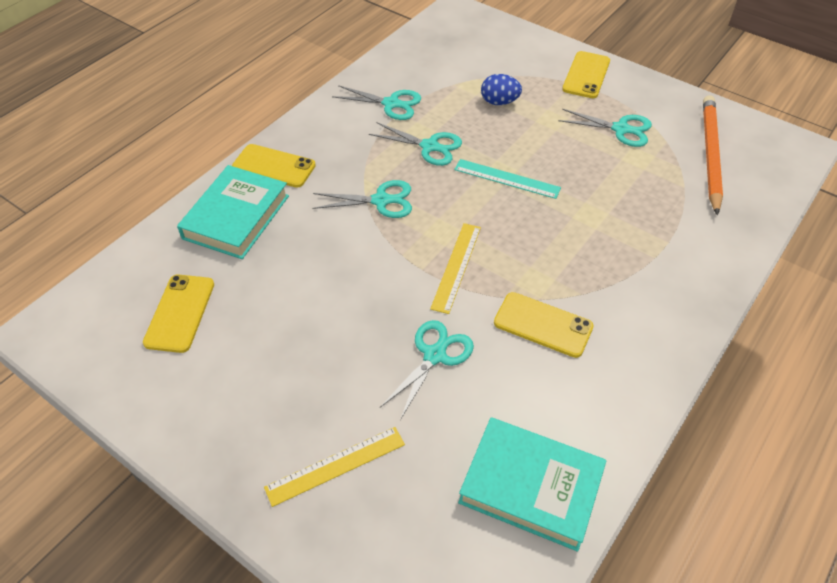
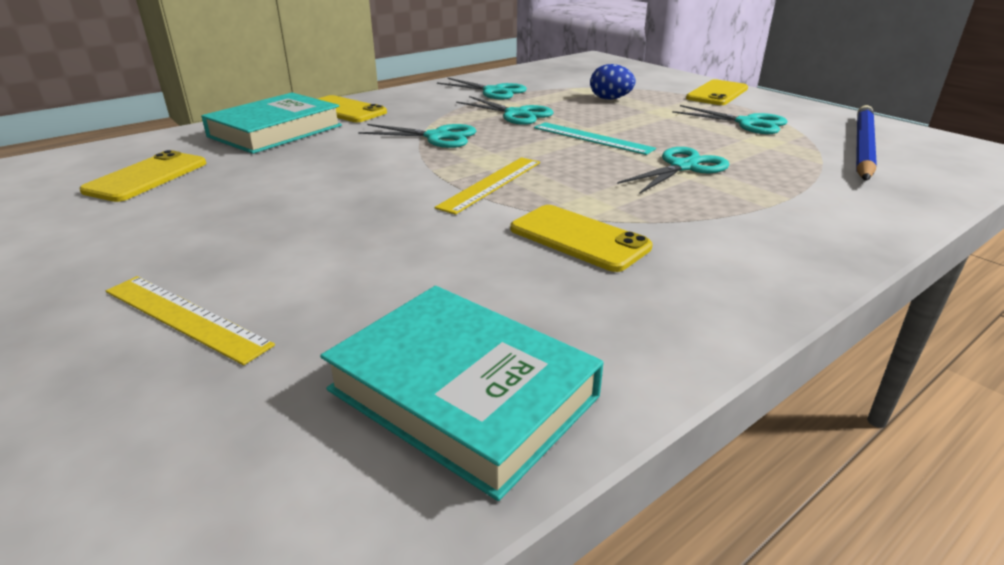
camera: 15 degrees right, 20 degrees down
yellow ruler [264,427,405,507] -> yellow ruler turned 45 degrees clockwise [106,276,275,365]
turquoise scissors [380,320,474,420] -> turquoise scissors moved to [617,147,730,194]
orange pencil [703,95,723,215] -> blue pencil [856,105,877,181]

